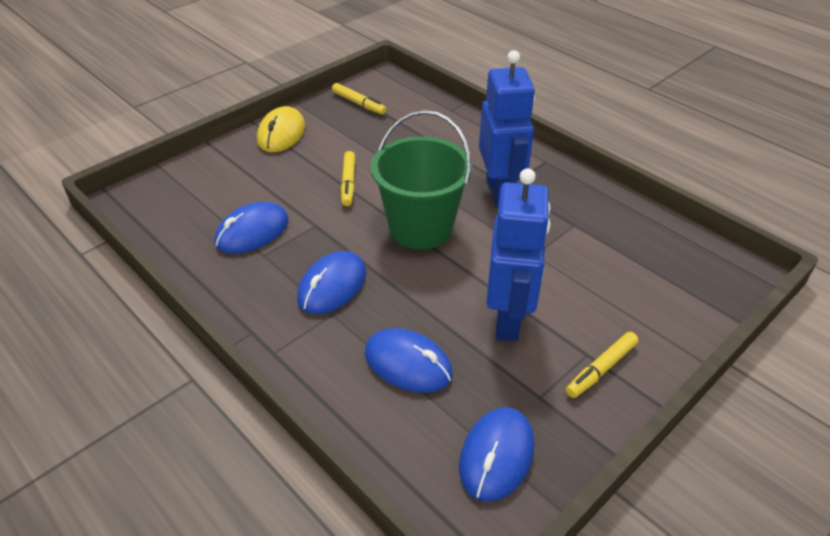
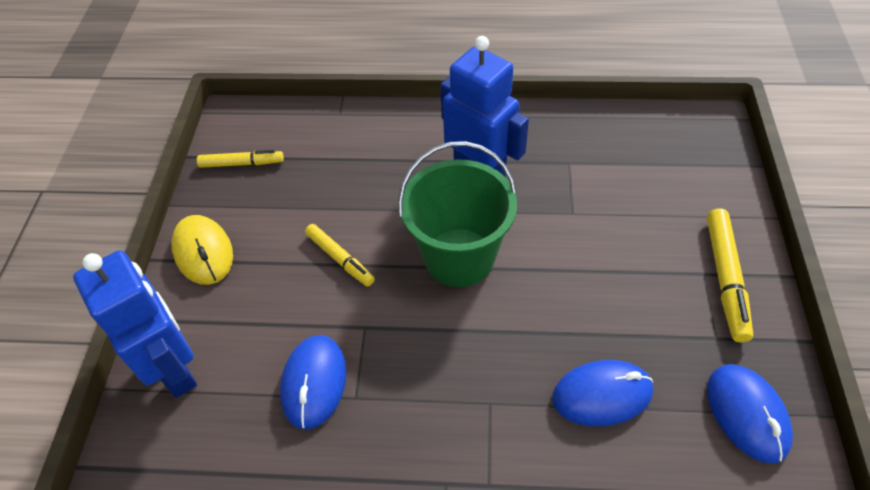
camera: 40 degrees left, 10 degrees up
blue mouse [297,251,366,314] -> none
blue robot [486,168,551,341] -> blue robot moved to [73,250,197,398]
yellow marker [566,332,639,398] -> yellow marker [707,208,753,342], size x1.50

